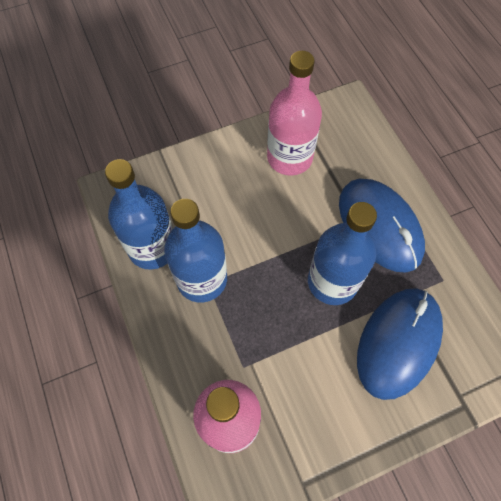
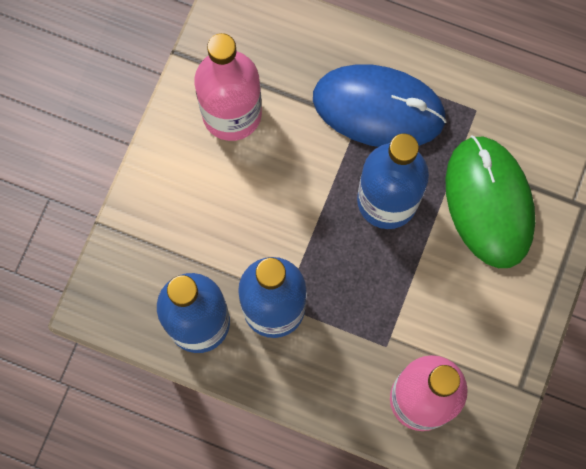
camera: 45 degrees left, 10 degrees up
blue mouse [357,288,443,400] -> green mouse [445,136,535,268]

